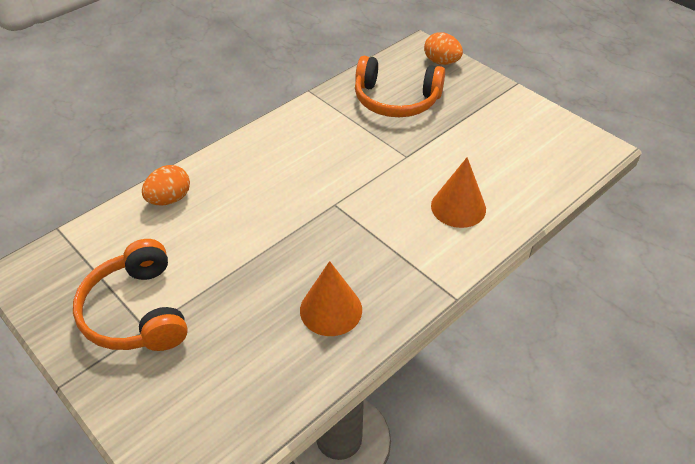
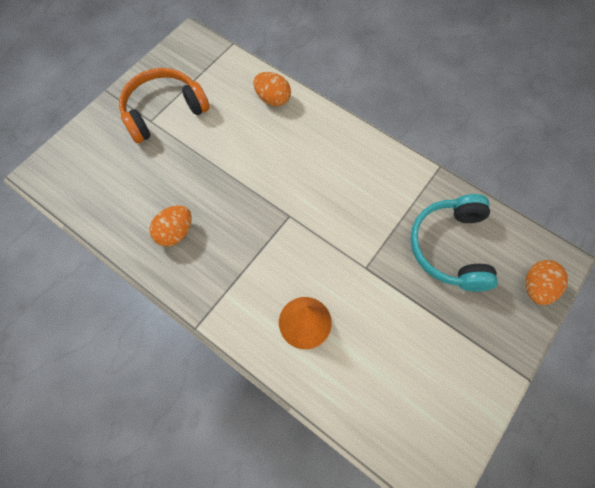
camera: 80 degrees right, 20 degrees up
orange cone [300,261,362,336] -> orange egg [150,205,191,246]
orange headphones [355,56,445,117] -> turquoise headphones [410,194,498,292]

